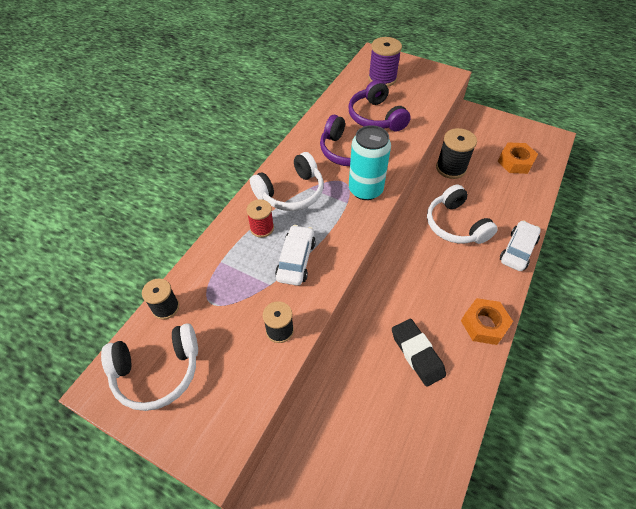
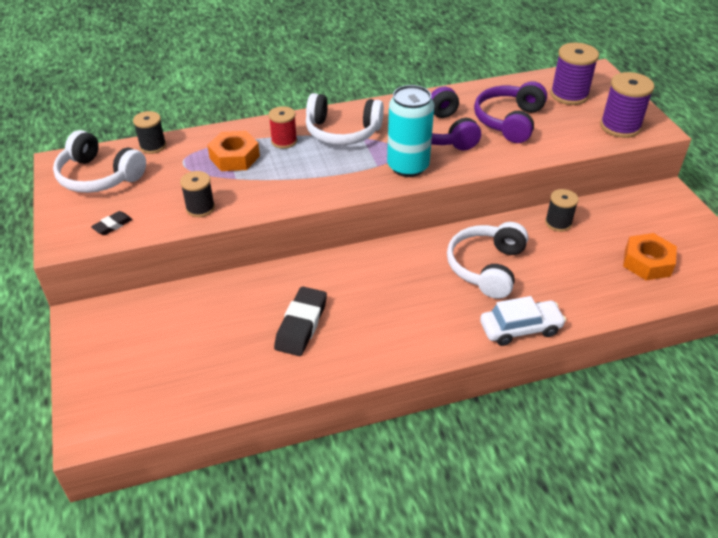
camera: 45 degrees right, 10 degrees down
white car [275,225,316,286] -> none
black spool [436,128,477,179] -> black spool [545,189,579,232], size x0.64
orange nut [461,298,513,345] -> orange nut moved to [207,131,260,171]
none -> black eraser [91,211,133,235]
none -> purple spool [600,72,654,138]

